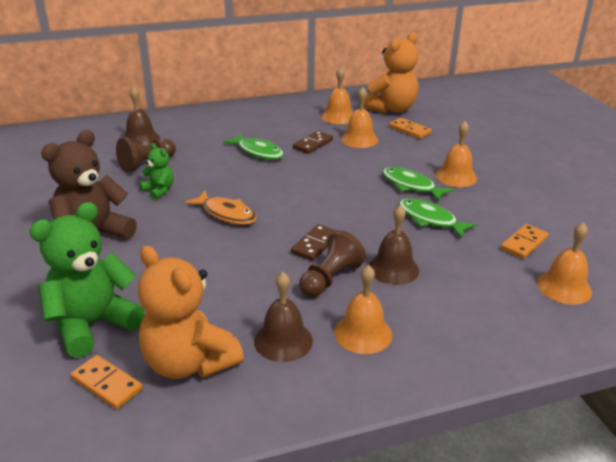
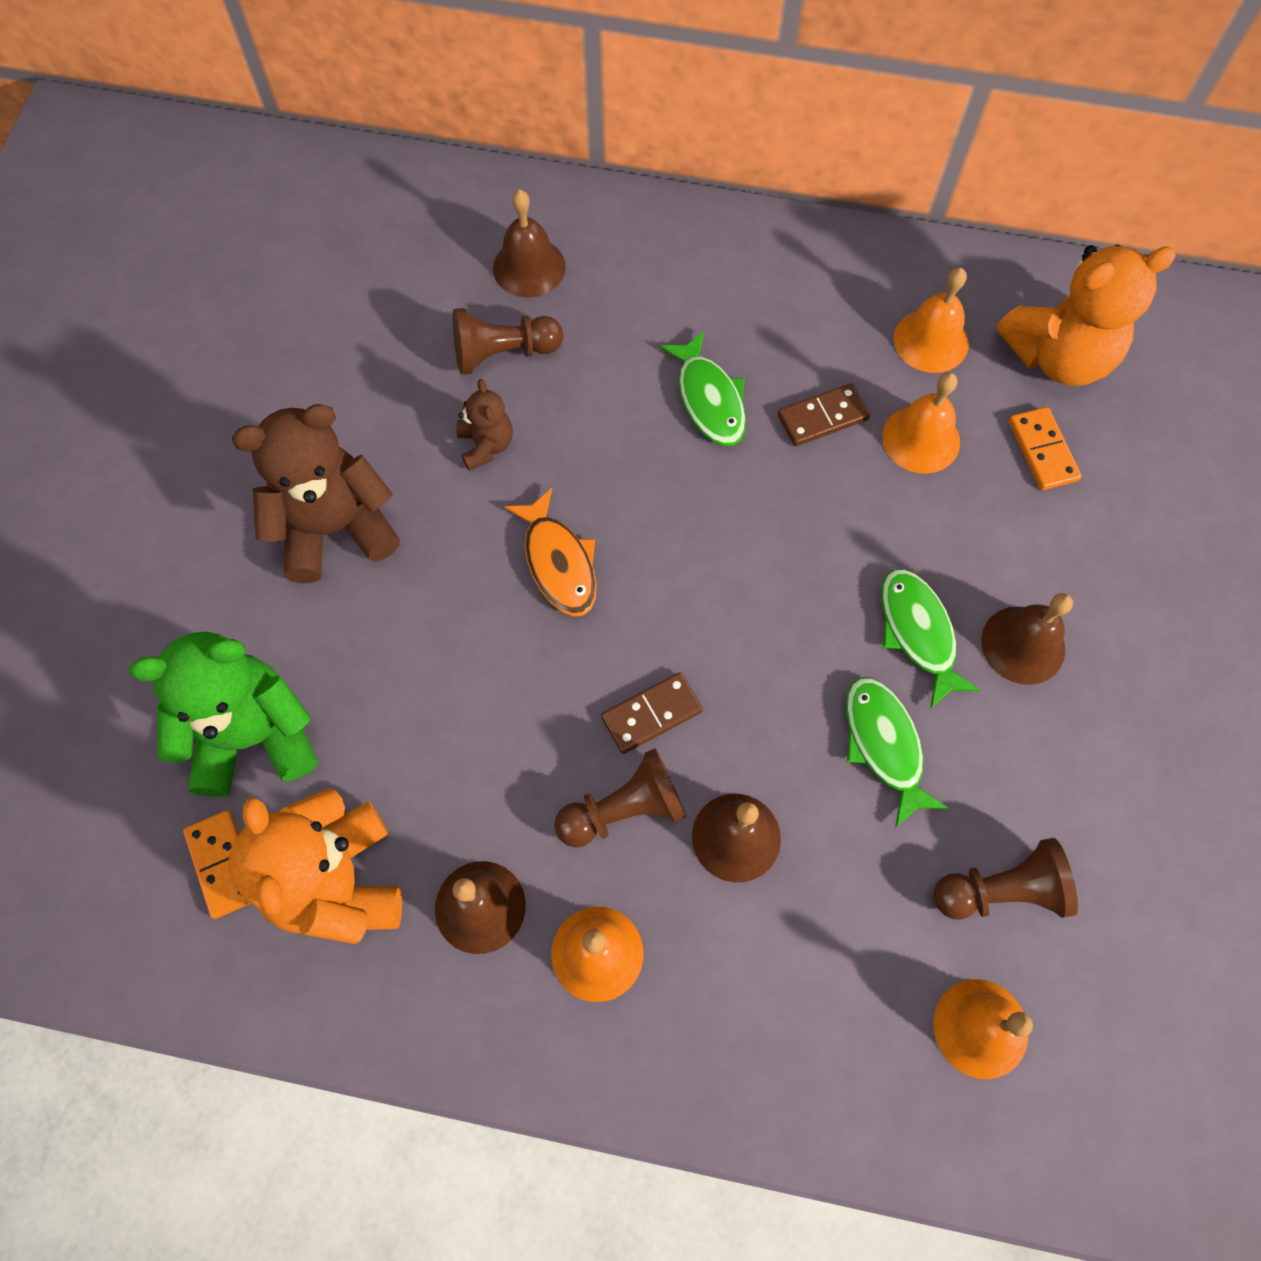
camera: 30 degrees right, 35 degrees up
green teddy bear [140,143,174,200] -> brown teddy bear [456,379,513,471]
orange bell [435,121,477,187] -> brown bell [981,593,1073,685]
orange domino [501,224,549,259] -> brown pawn [933,838,1078,920]

